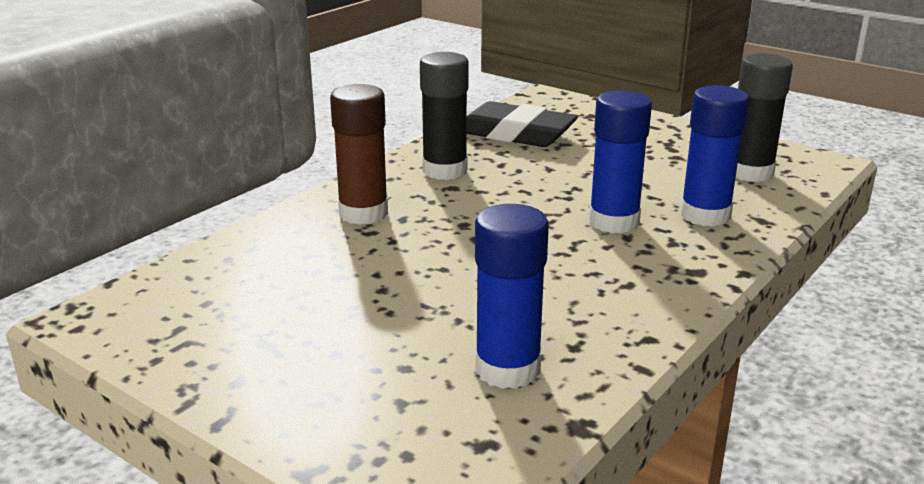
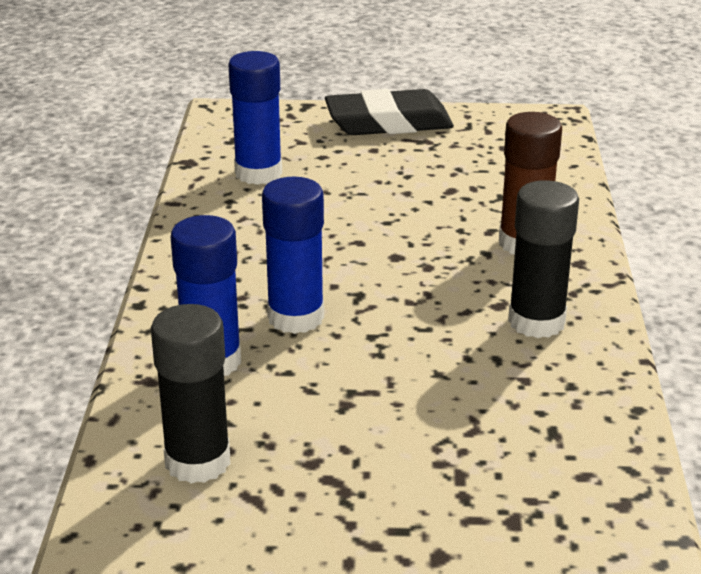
camera: 145 degrees right, 5 degrees up
black eraser [467,101,578,147] -> black eraser moved to [325,89,454,135]

